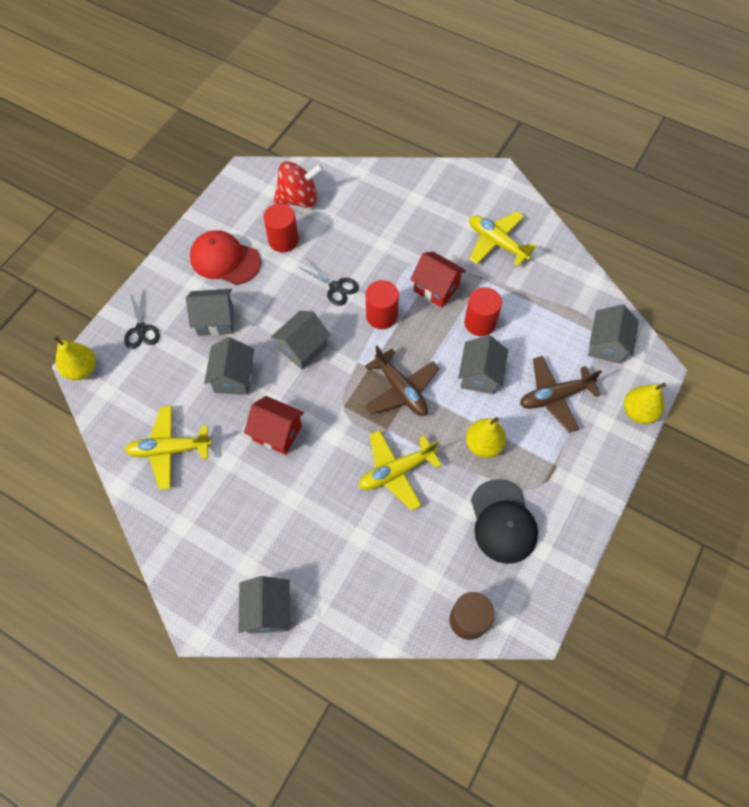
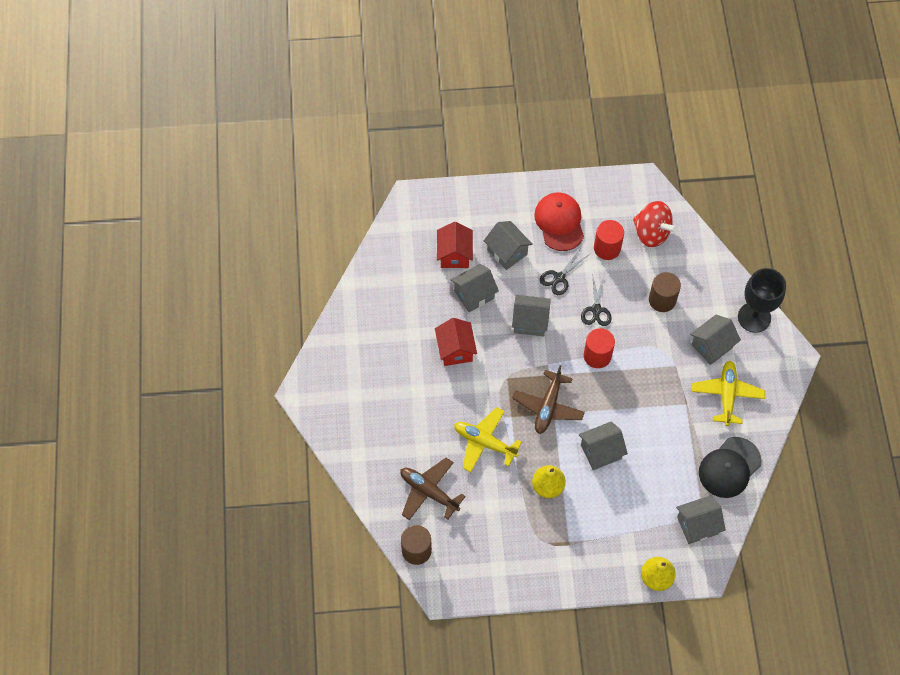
camera: 55 degrees right, 0 degrees up
yellow pear [53,336,96,380] -> none
black scissors [124,292,160,349] -> black scissors moved to [540,249,587,295]
yellow plane [125,406,212,490] -> none
grey house [238,576,290,634] -> grey house moved to [690,315,741,365]
red house [410,252,466,308] -> red house moved to [437,222,473,268]
red cylinder [464,287,502,336] -> none
black cap [471,479,538,564] -> black cap moved to [699,437,762,498]
brown plane [520,356,602,433] -> brown plane moved to [400,458,466,520]
none -> brown cylinder [649,272,681,312]
none -> black goblet [738,268,786,333]

